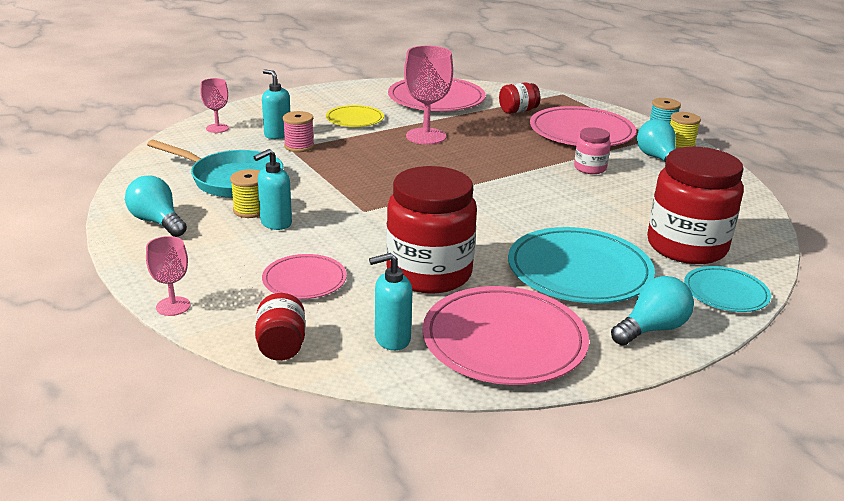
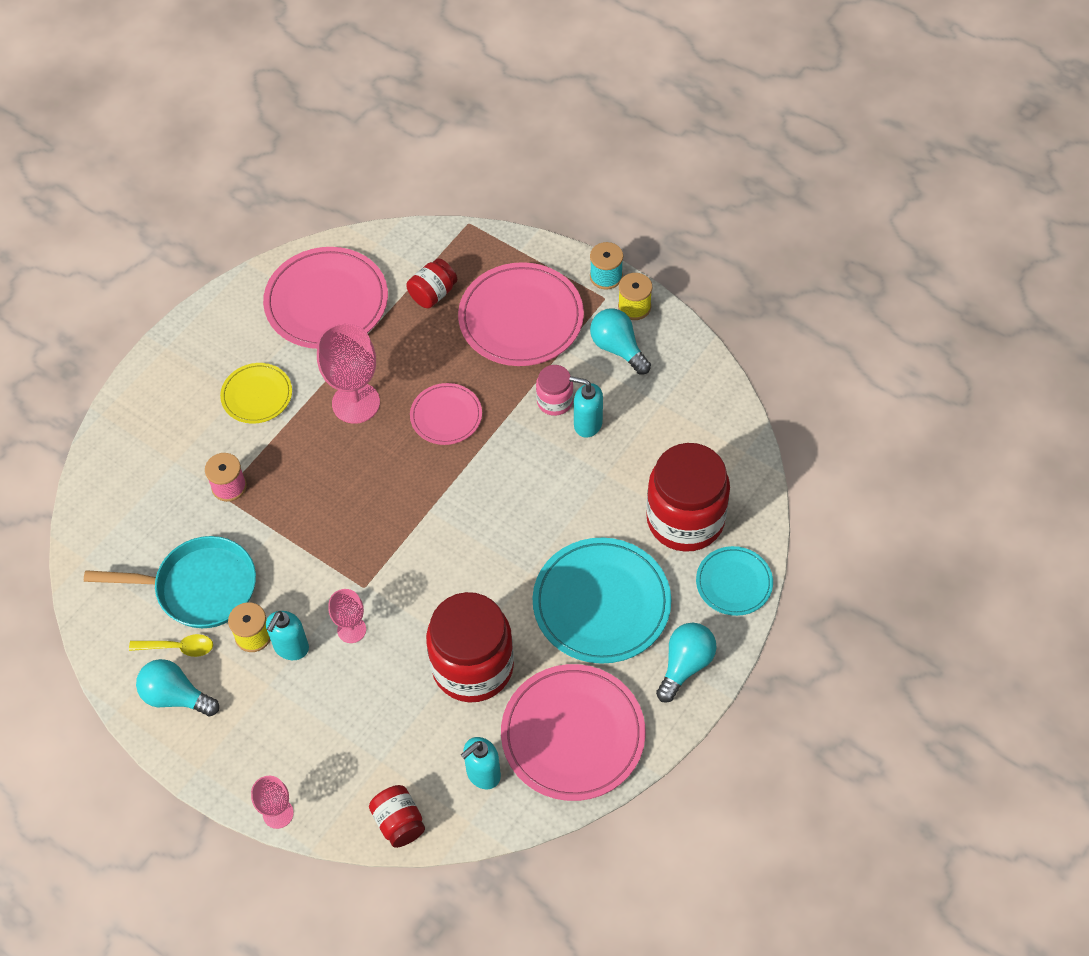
camera: 20 degrees left, 30 degrees up
pink goblet [200,78,229,133] -> pink goblet moved to [328,589,366,643]
turquoise soap dispenser [262,69,290,139] -> turquoise soap dispenser moved to [569,376,603,438]
pink plate [262,254,347,299] -> pink plate moved to [410,383,482,445]
none -> yellow spoon [129,634,213,657]

